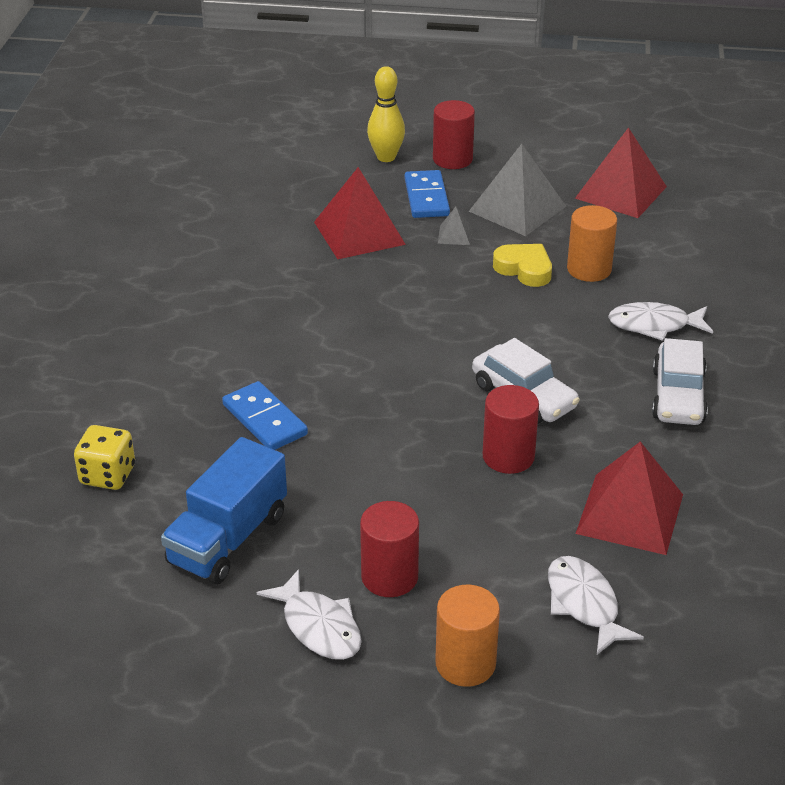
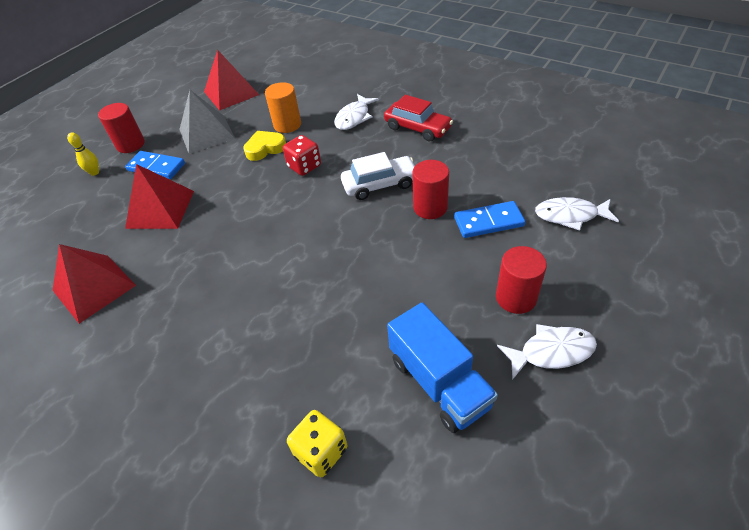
camera: 60 degrees left, 10 degrees up
blue domino [222,381,308,450] -> blue domino moved to [454,201,525,238]
yellow bowling pin [367,66,405,162] -> yellow bowling pin [67,132,99,176], size x0.64
orange cylinder [435,585,500,687] -> none
grey pyramid [438,206,472,245] -> none
red pyramid [575,441,683,555] -> red pyramid moved to [53,244,136,324]
white car [652,338,708,425] -> red car [384,95,453,141]
none -> red dice [283,135,321,176]

